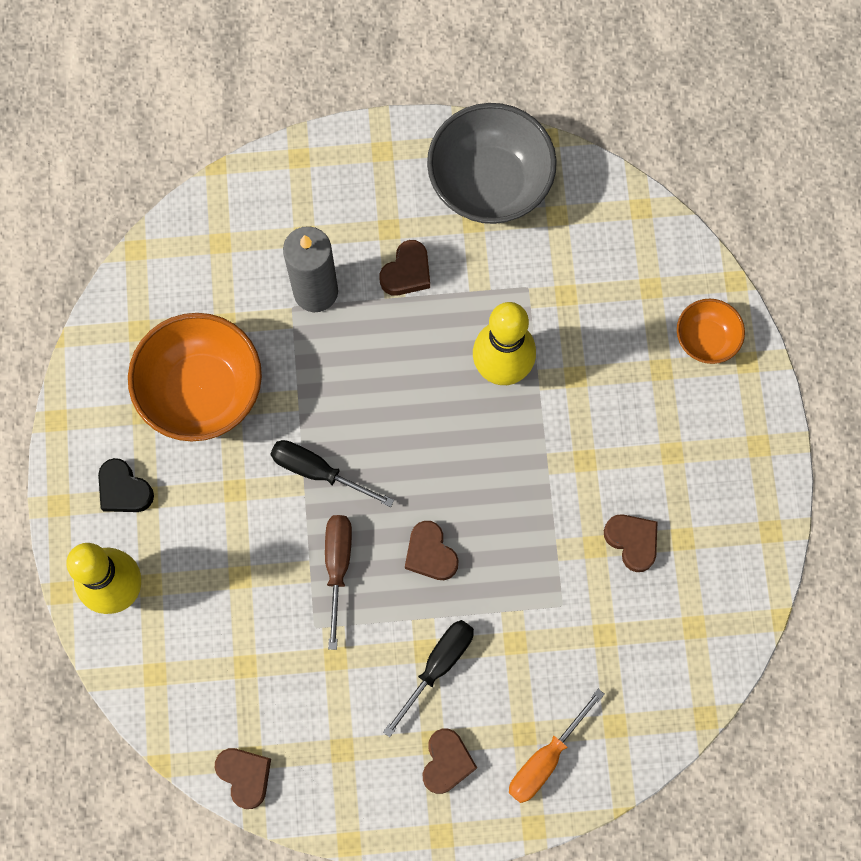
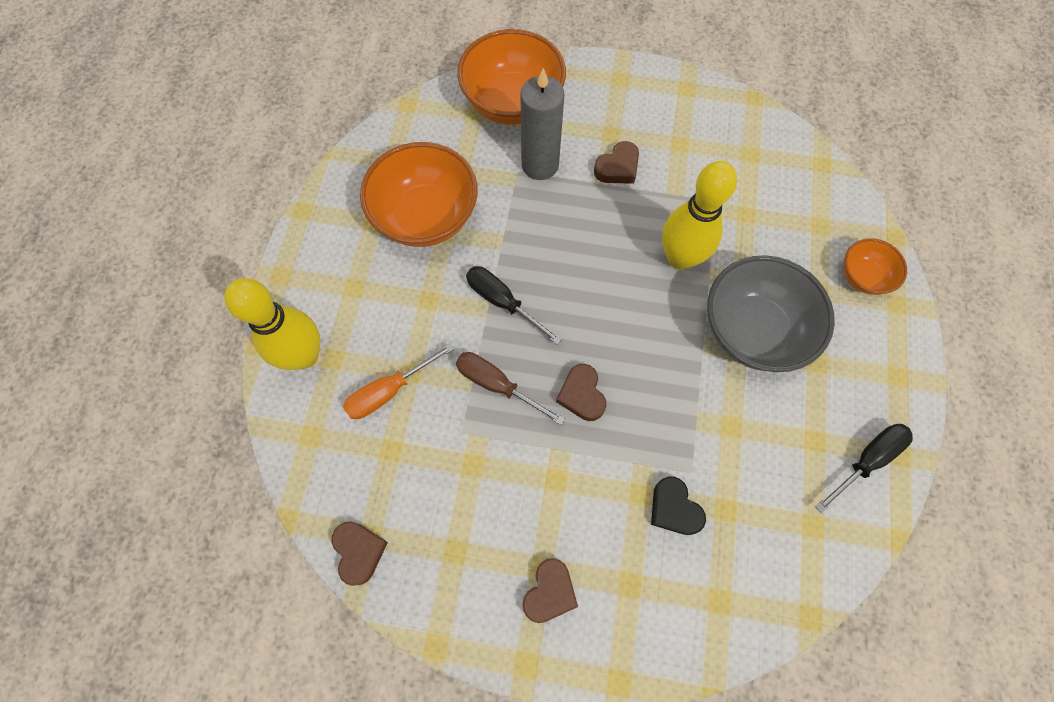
camera: 15 degrees right, 5 degrees down
black heart [98,458,154,512] -> black heart moved to [651,476,706,535]
brown screwdriver [325,515,352,650] -> brown screwdriver turned 75 degrees counterclockwise [456,352,565,425]
black screwdriver [383,620,474,737] -> black screwdriver moved to [815,424,913,513]
grey bowl [427,103,557,224] -> grey bowl moved to [707,255,835,372]
orange screwdriver [509,689,605,803] -> orange screwdriver moved to [343,343,454,419]
brown heart [604,514,657,572] -> none
none -> orange bowl [457,29,566,125]

